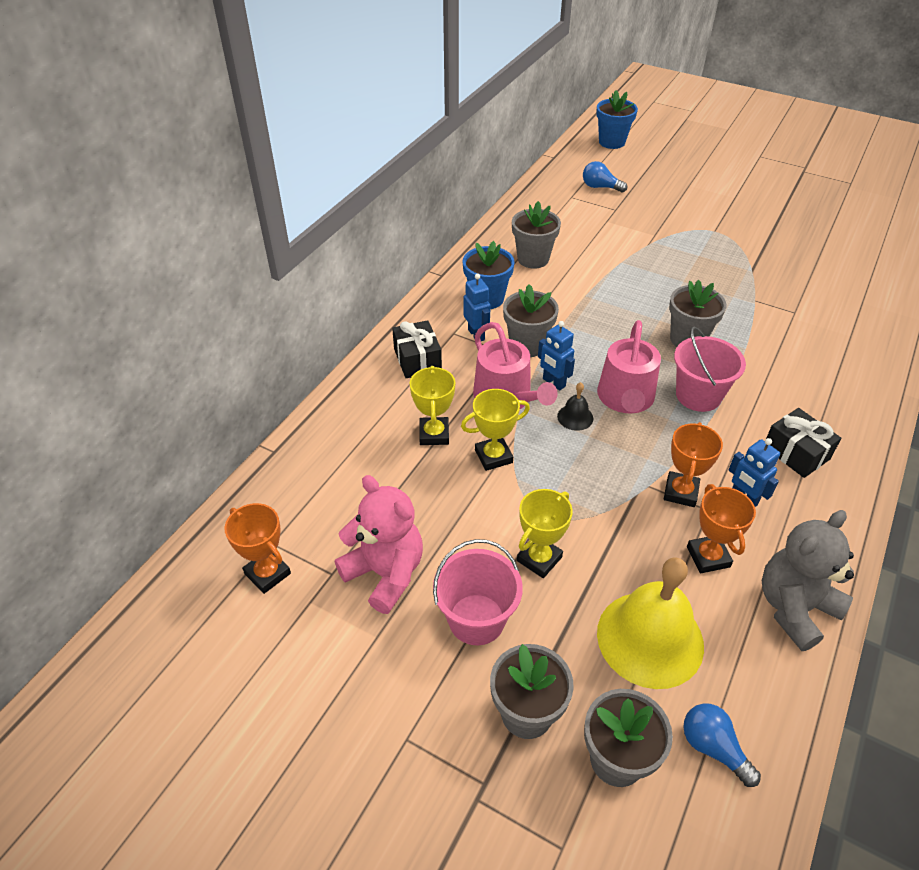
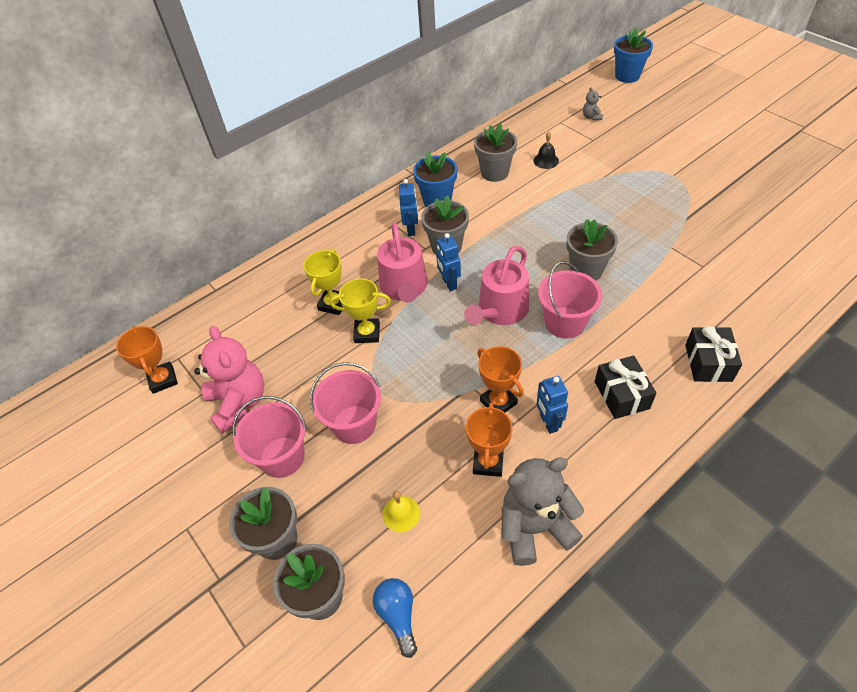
camera: 25 degrees right, 5 degrees up
black gift [392,320,442,378] -> black gift moved to [685,326,742,382]
yellow trophy [517,489,573,578] -> pink bucket [310,362,381,444]
black bell [557,382,593,431] -> black bell moved to [533,132,559,169]
blue light bulb [583,161,627,193] -> grey teddy bear [583,87,603,120]
yellow bell [597,557,704,689] -> yellow bell [382,491,420,532], size x0.43
orange trophy [664,422,723,507] -> orange trophy turned 75 degrees counterclockwise [477,346,524,412]

